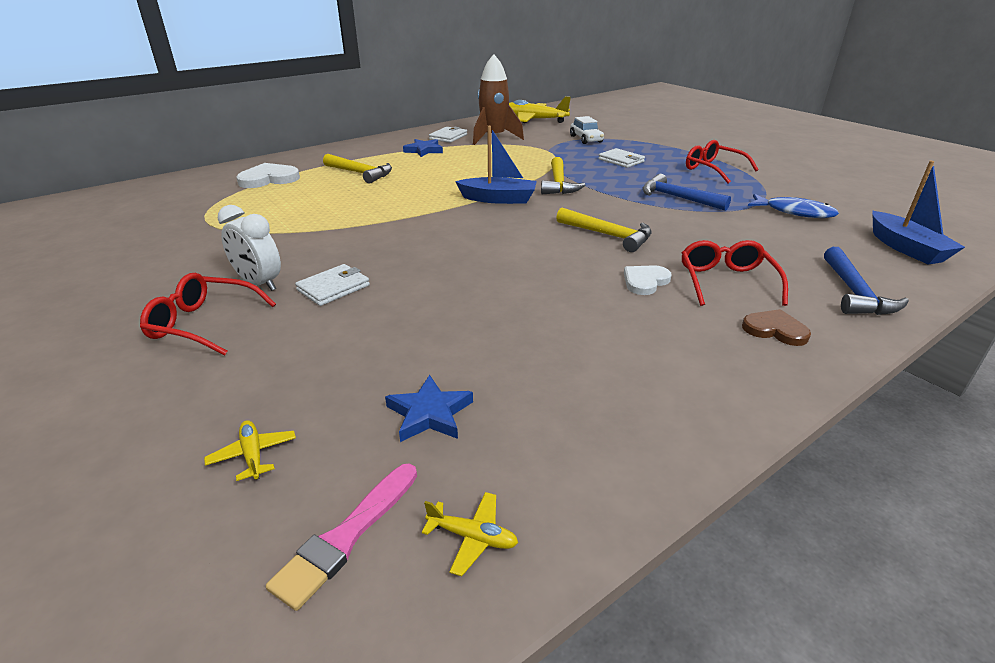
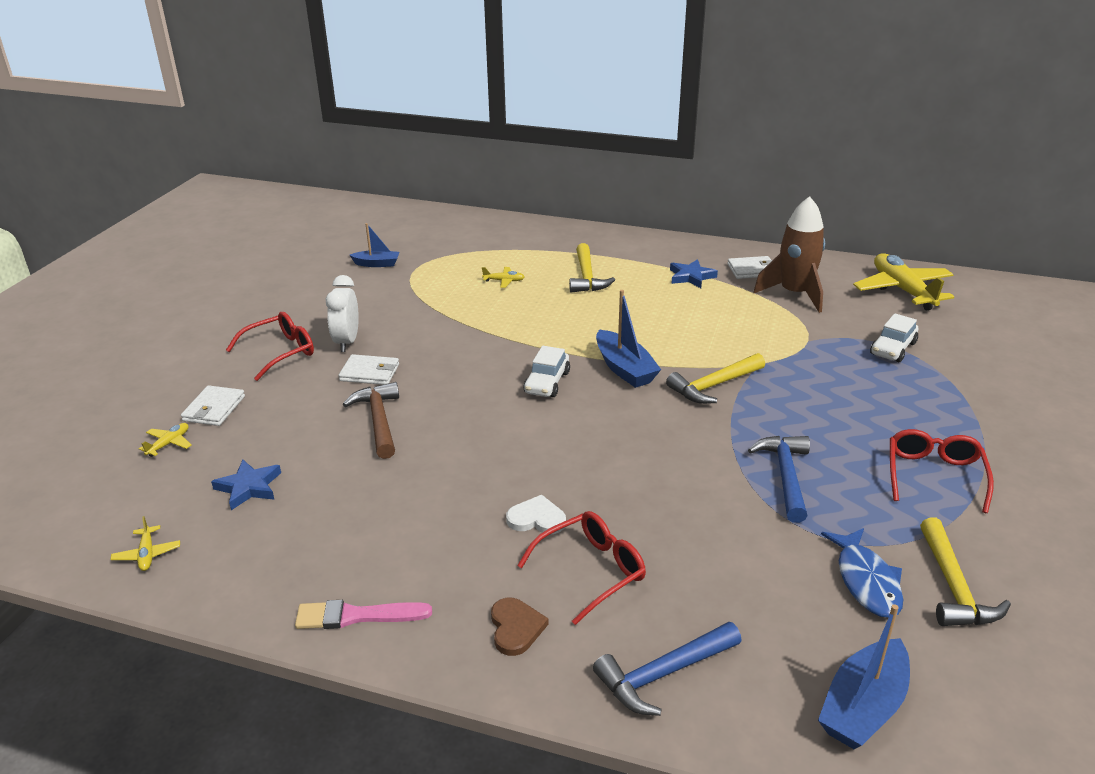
camera: 55 degrees right, 0 degrees up
red glasses [140,273,276,356] -> red glasses turned 75 degrees clockwise [226,312,314,381]
white heart [236,163,300,188] -> none
pink brush [266,463,417,611] -> pink brush moved to [295,600,432,629]
yellow hammer [556,208,652,252] -> yellow hammer moved to [920,517,1011,626]
white wallet [598,148,645,168] -> white wallet moved to [181,385,245,426]
none -> brown hammer [343,382,399,459]
none -> blue boat [350,223,400,267]
none -> yellow plane [482,267,525,288]
none -> white car [523,346,570,397]

